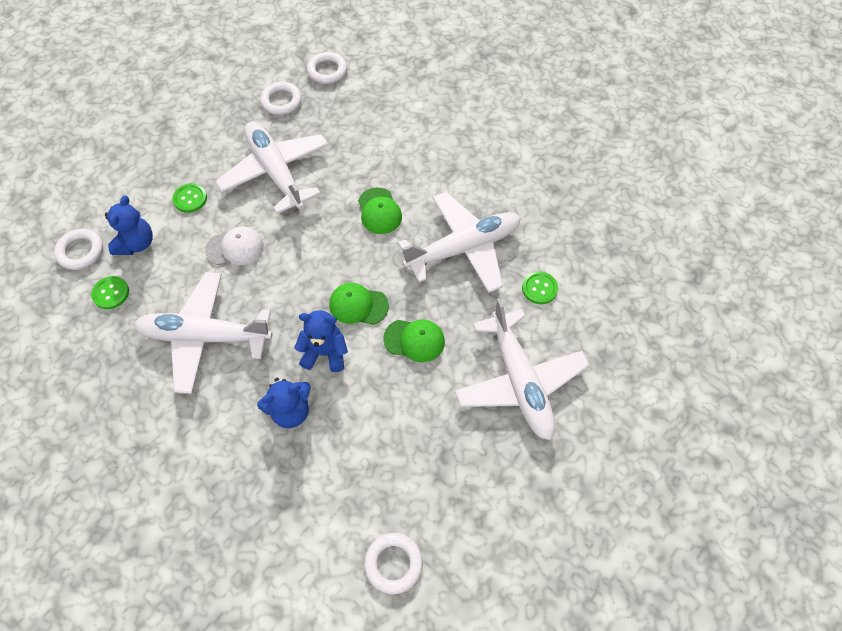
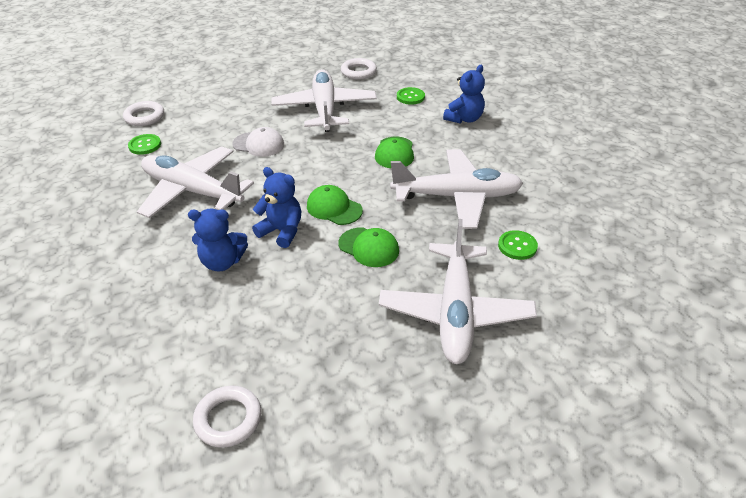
camera: 25 degrees right, 20 degrees down
blue teddy bear [105,195,153,255] -> blue teddy bear moved to [443,65,485,124]
green button [173,183,207,213] -> green button moved to [397,87,425,105]
white ring [307,52,347,84] -> none

